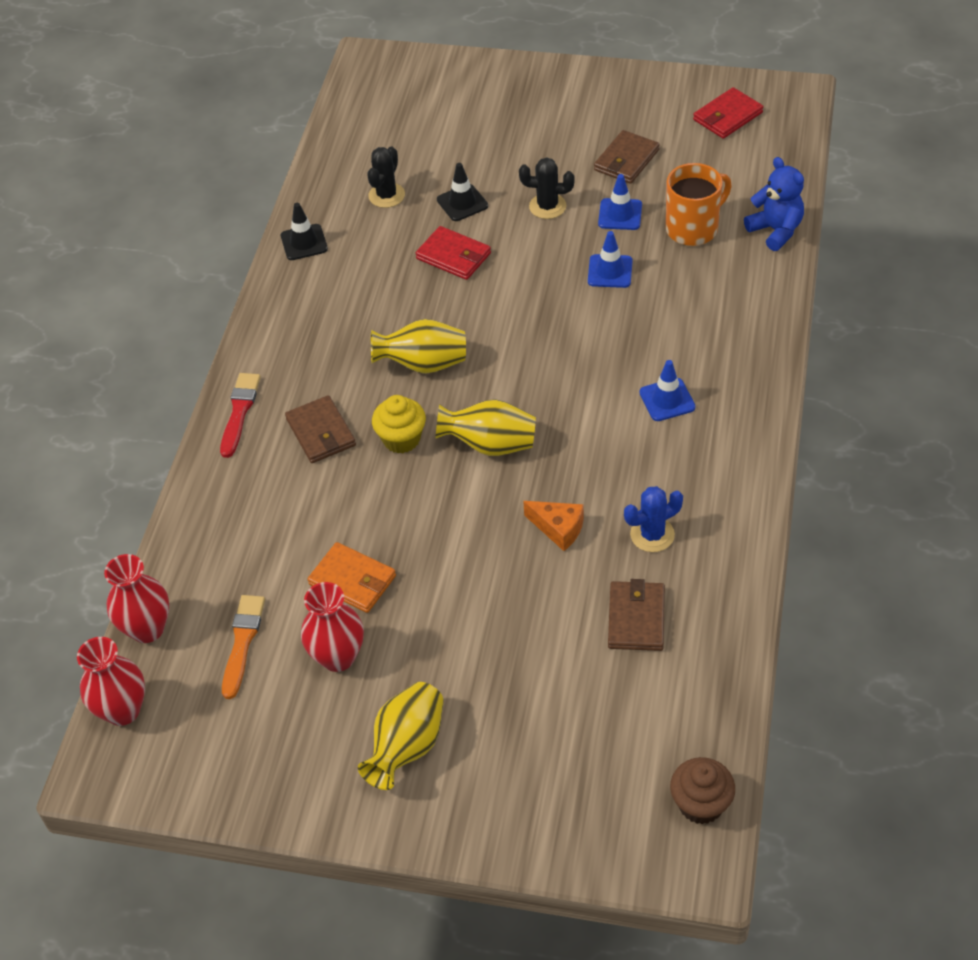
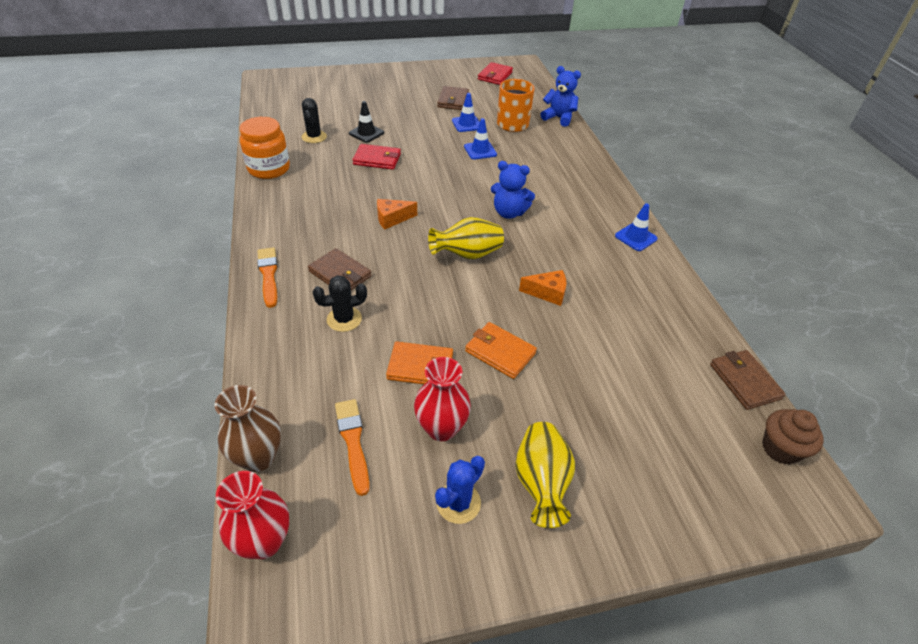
camera: 30 degrees left, 5 degrees down
red vase [104,554,169,643] -> brown vase [215,385,281,472]
red brush [220,373,261,458] -> orange brush [257,247,278,308]
black traffic cone [281,203,328,260] -> orange jar [239,117,290,179]
yellow vase [371,319,466,374] -> orange cheese [377,199,417,230]
yellow cupcake [372,395,426,453] -> none
black cactus [519,157,574,219] -> black cactus moved to [313,275,367,332]
brown wallet [608,579,665,651] -> brown wallet moved to [710,350,786,410]
blue cactus [624,486,683,552] -> blue cactus moved to [435,456,485,524]
blue traffic cone [639,360,696,421] -> blue traffic cone moved to [615,203,658,251]
none -> orange wallet [465,322,537,379]
none -> blue teddy bear [491,161,535,219]

